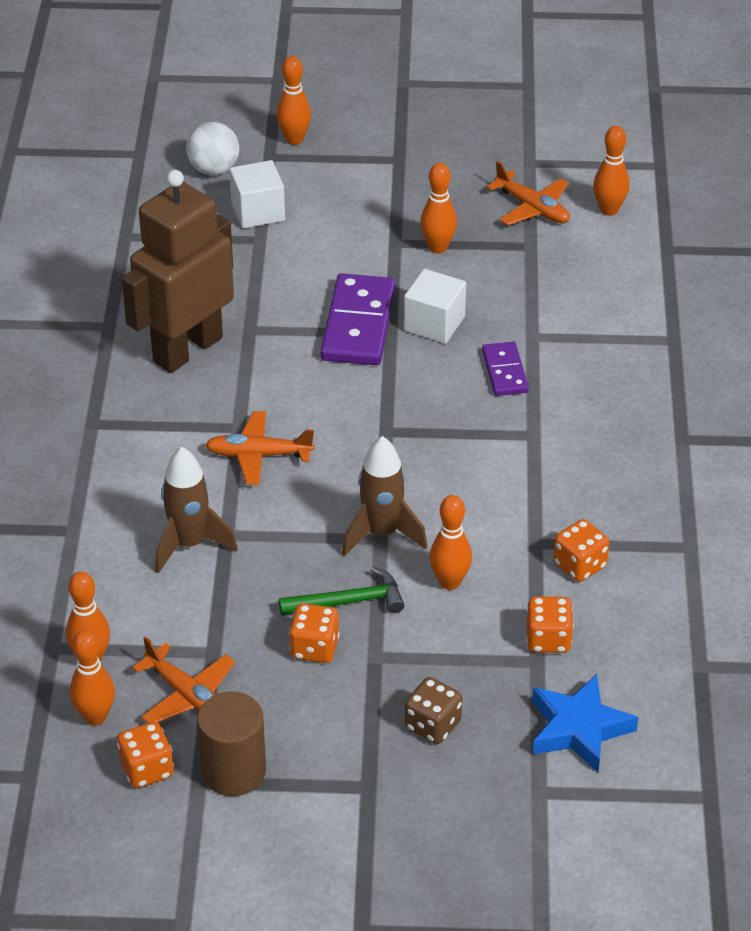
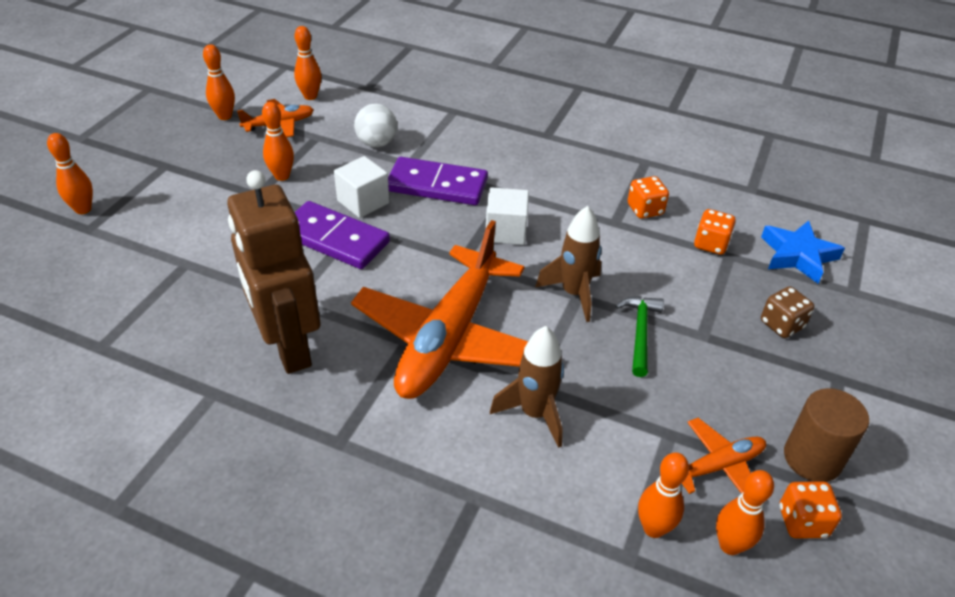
camera: 70 degrees left, 0 degrees up
white ball [186,122,239,175] -> white ball moved to [354,104,397,147]
orange plane [205,411,314,485] -> orange plane [351,220,528,399], size x2.18
white cube [229,160,285,229] -> white cube moved to [486,187,529,245]
orange dice [289,603,340,663] -> none
orange bowling pin [430,495,472,590] -> orange bowling pin moved to [203,44,235,120]
purple domino [482,342,529,396] -> purple domino [388,157,488,205], size x1.76

